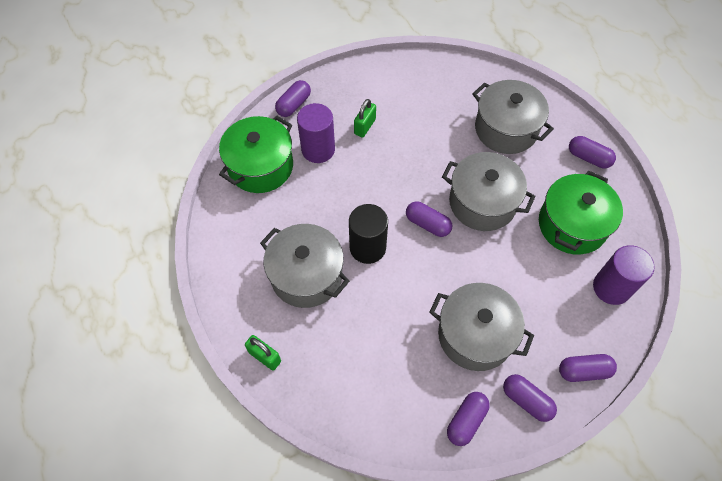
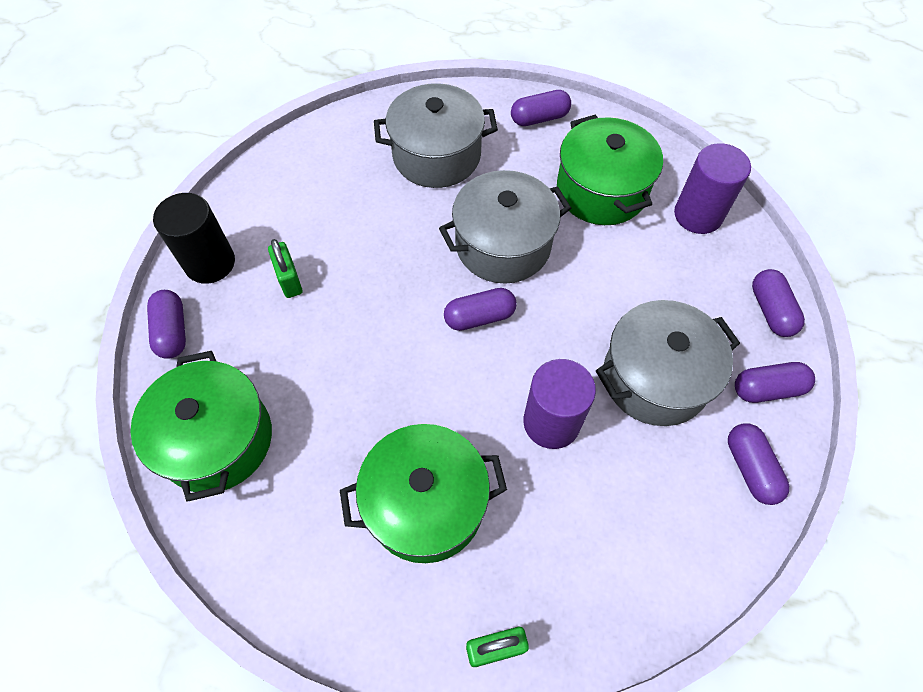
camera: 50 degrees left, 0 degrees up
grey pot [260,224,350,308] -> green pot [340,424,507,563]
purple cylinder [297,103,335,163] -> purple cylinder moved to [523,359,596,449]
black cylinder [349,204,388,264] -> black cylinder moved to [153,193,235,284]
purple capsule [559,354,617,382] -> purple capsule turned 45 degrees counterclockwise [752,269,805,337]

